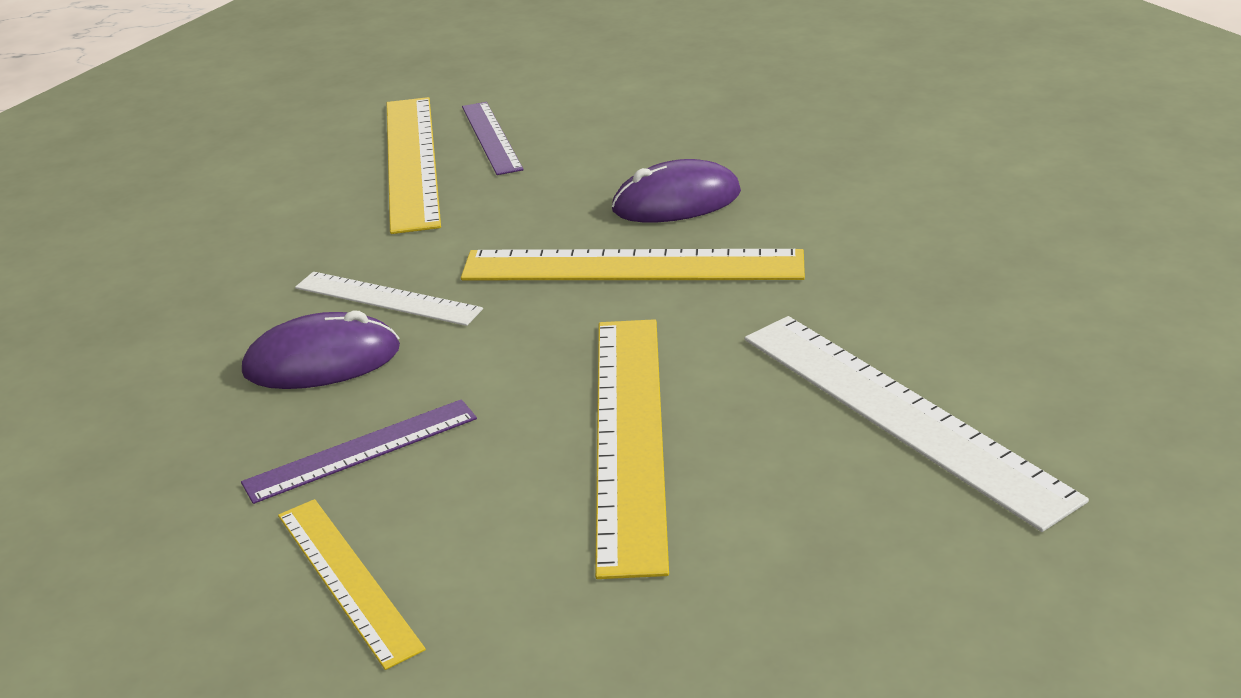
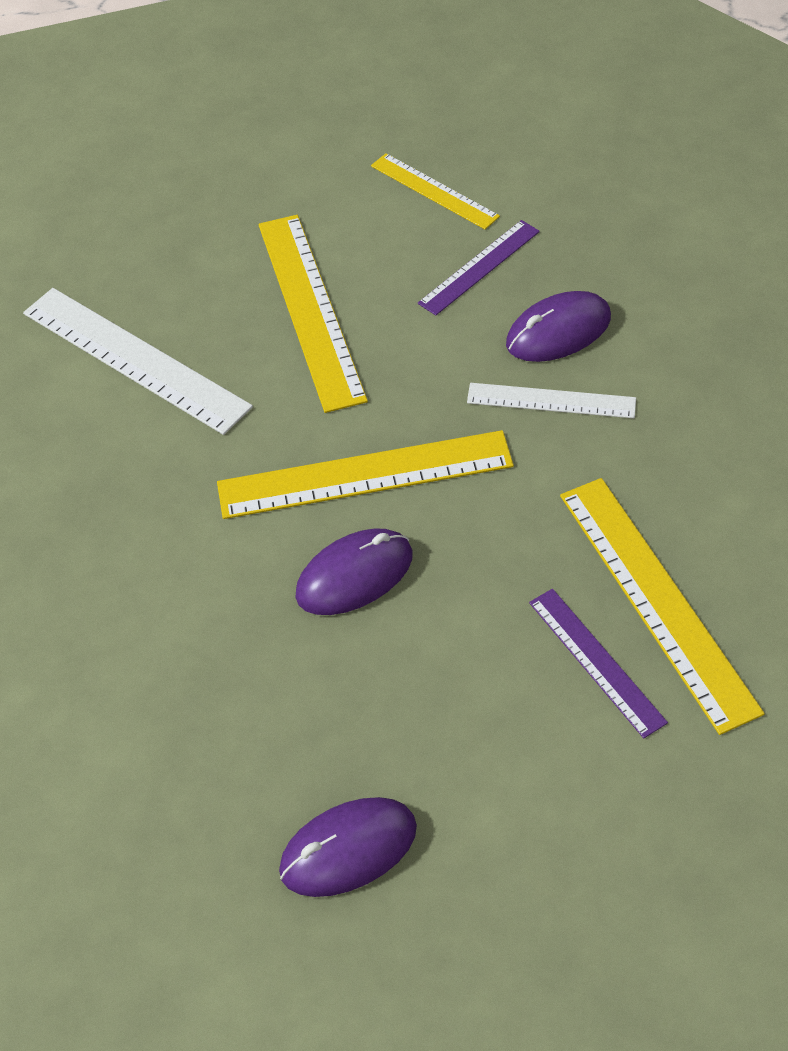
camera: 165 degrees right, 20 degrees up
none -> purple mouse [279,797,417,897]

